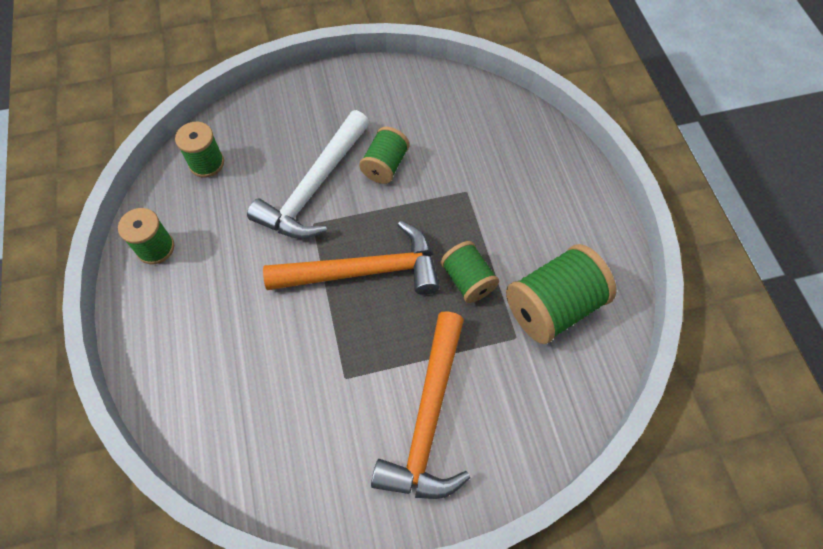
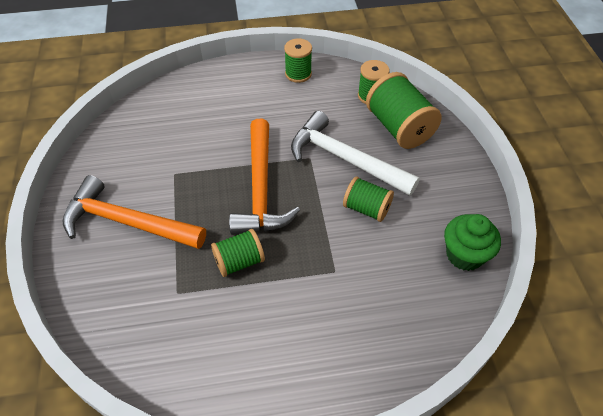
camera: 95 degrees right, 10 degrees down
green spool [506,244,617,344] -> green spool moved to [366,72,442,149]
none -> green cupcake [444,214,501,271]

